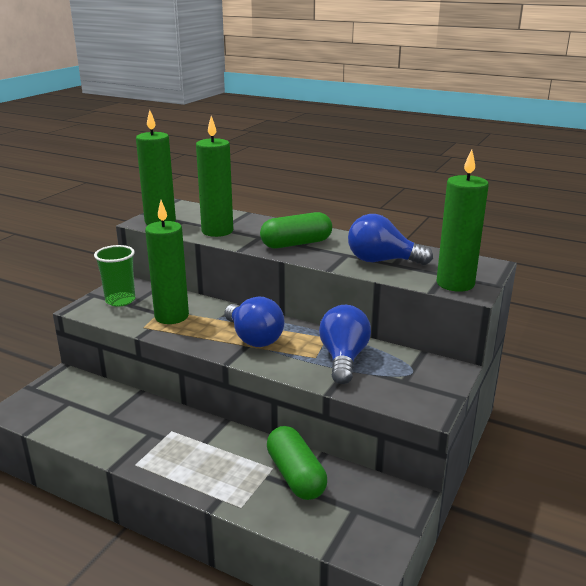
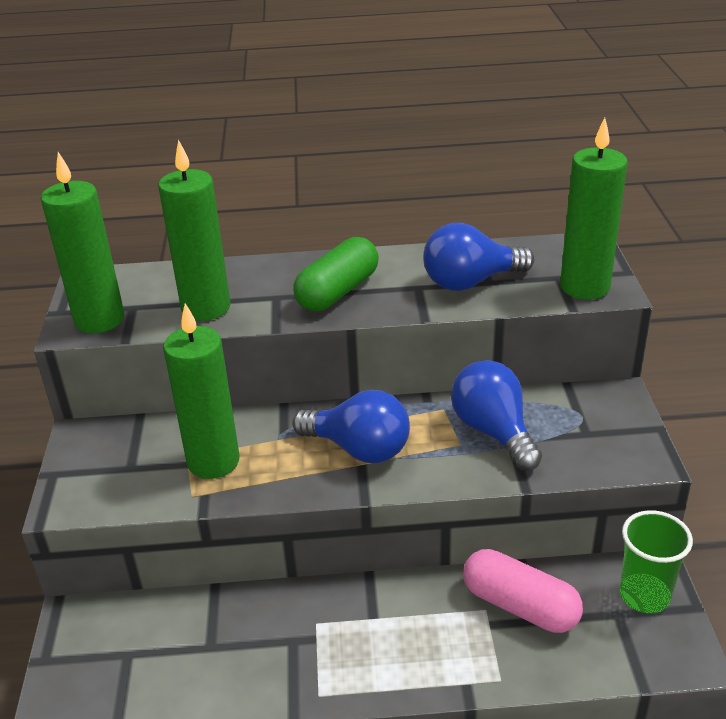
camera: 30 degrees left, 10 degrees up
green cup [94,245,135,307] -> green cup moved to [620,510,693,613]
green capsule [267,426,327,500] -> pink capsule [463,549,583,633]

